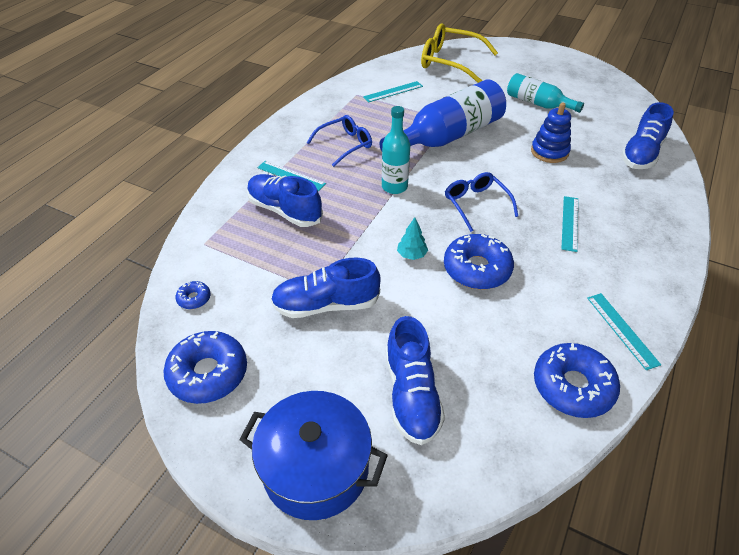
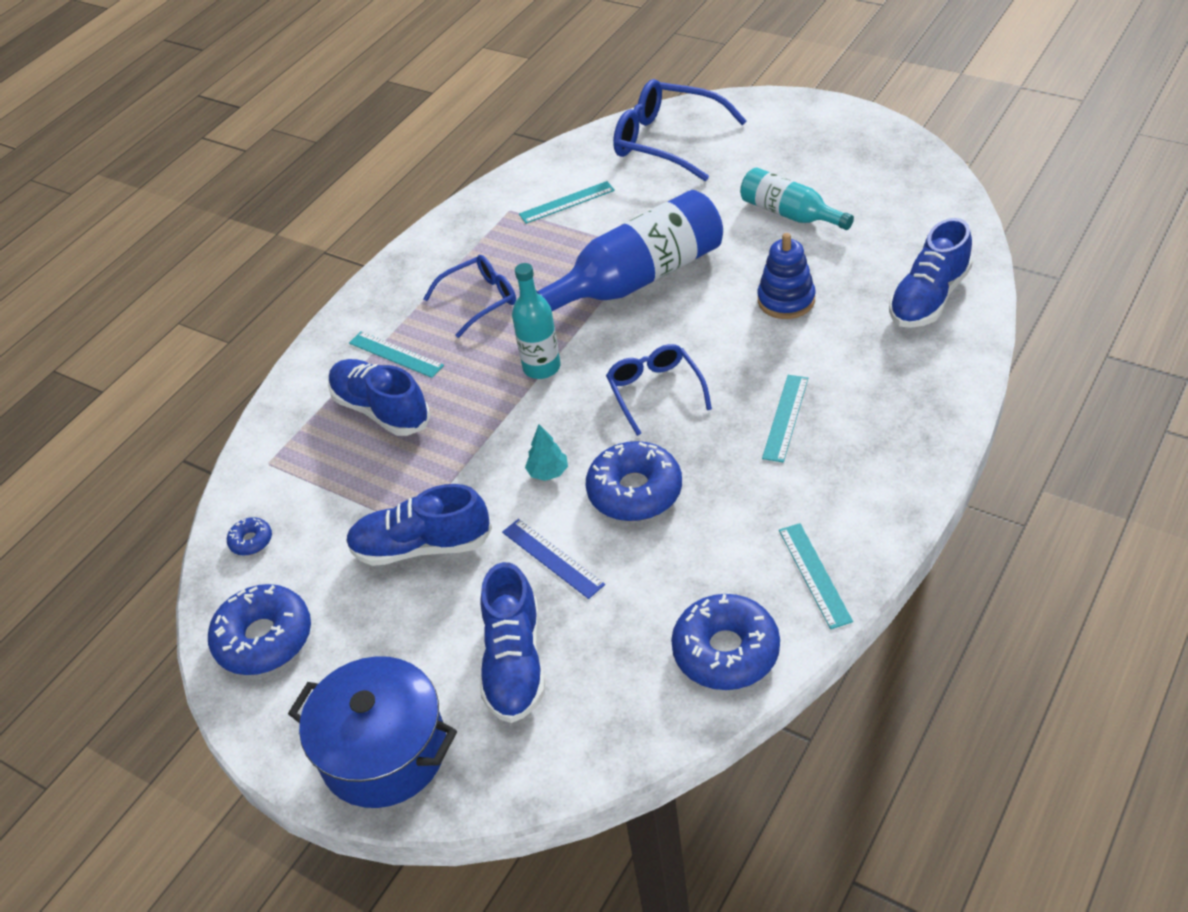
camera: 10 degrees right, 0 degrees up
yellow glasses [421,23,498,83] -> blue glasses [613,79,747,181]
none -> blue ruler [502,519,605,599]

